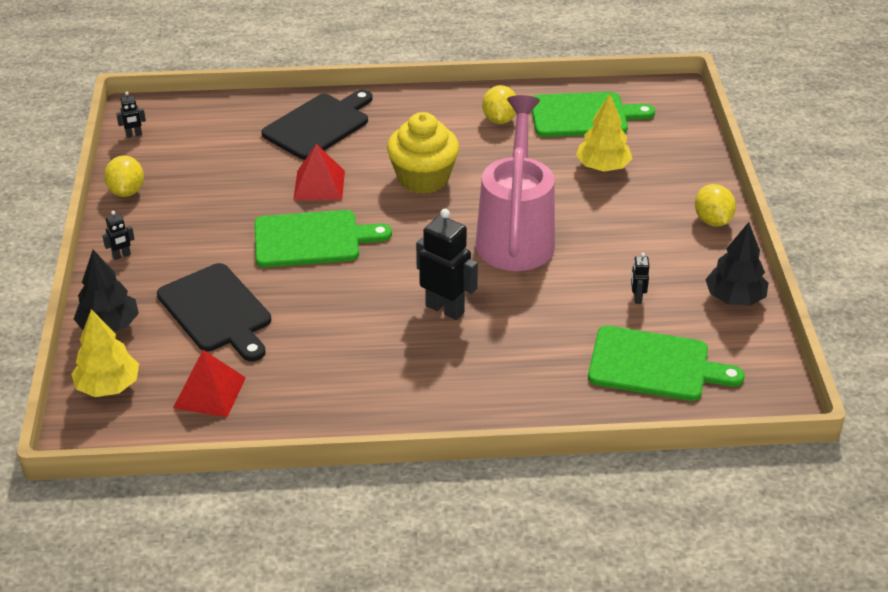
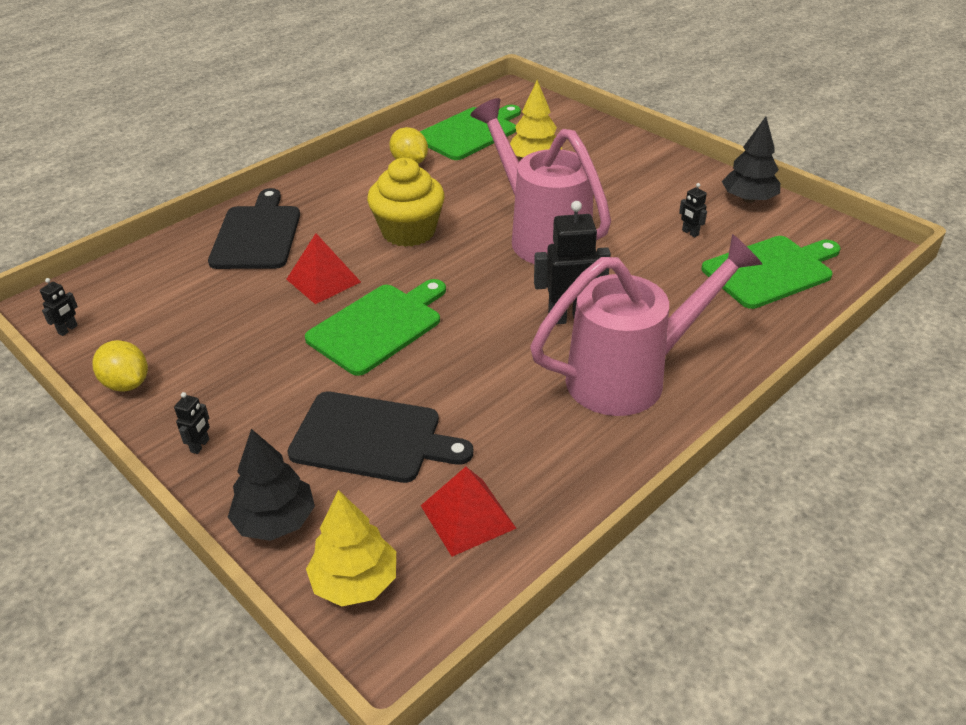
camera: 40 degrees left, 0 degrees up
yellow lemon [695,184,736,227] -> none
none -> pink watering can [530,234,762,416]

